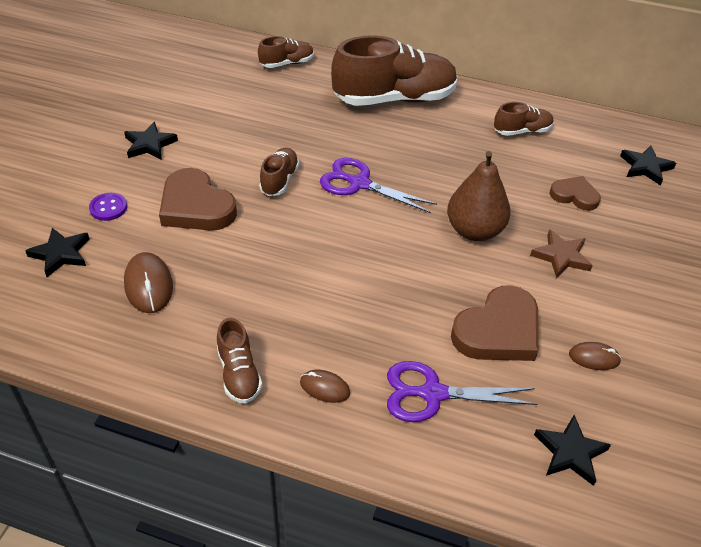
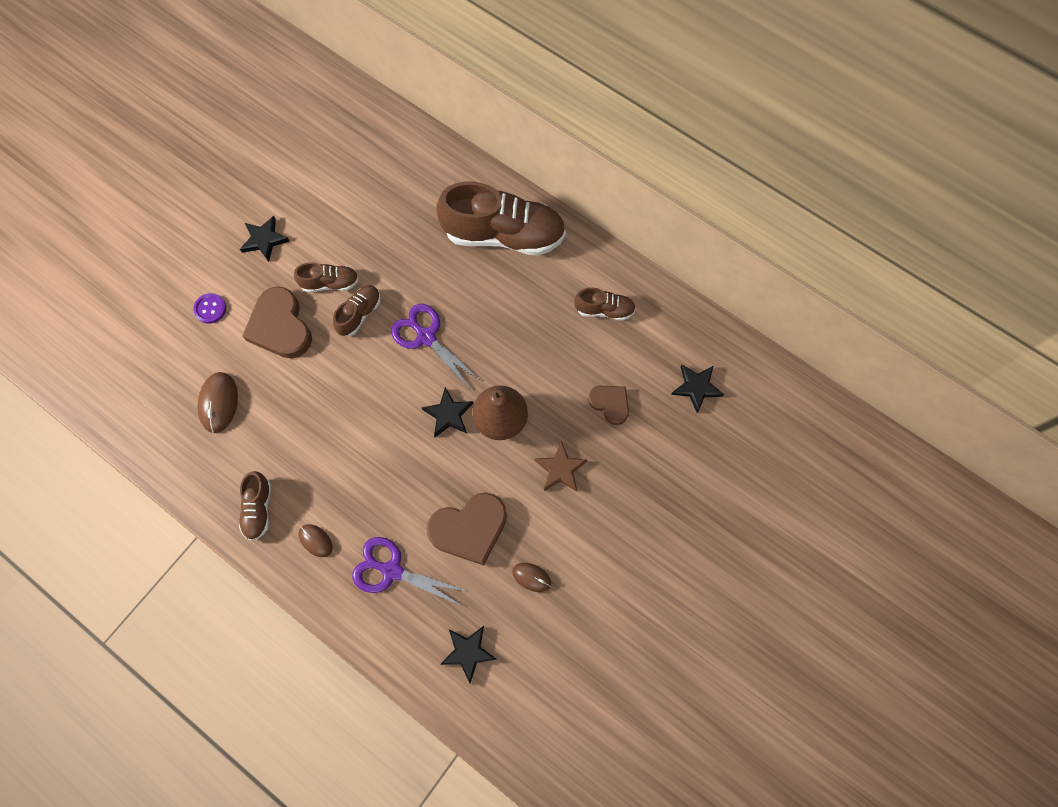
camera: 20 degrees right, 25 degrees up
black star [25,228,89,277] -> black star moved to [422,387,473,437]
brown shoe [258,36,314,68] -> brown shoe moved to [294,262,359,292]

